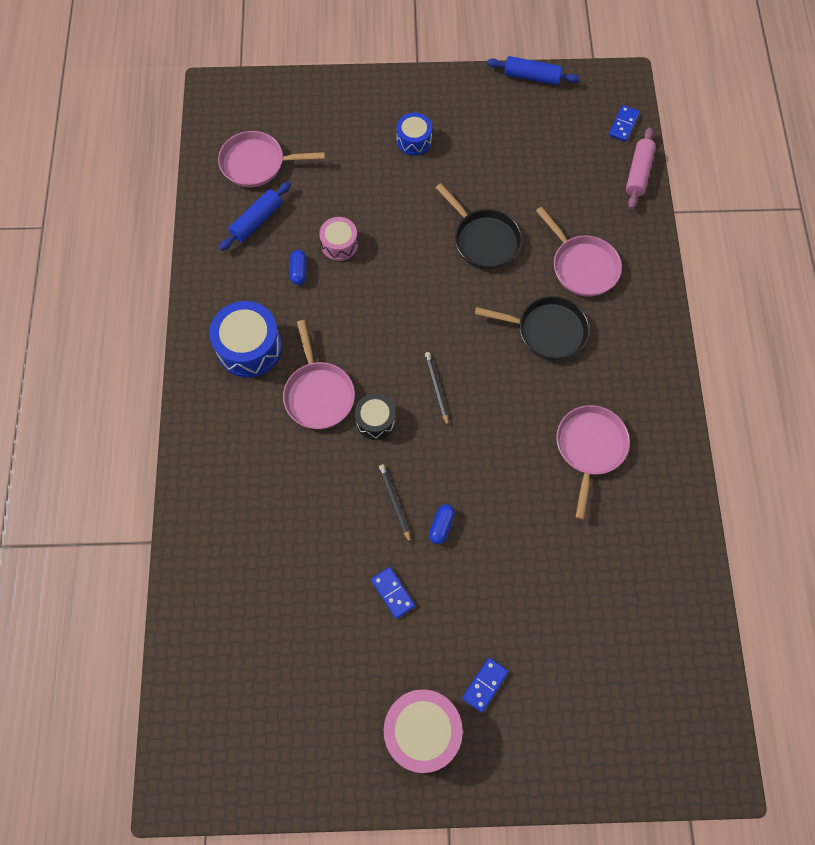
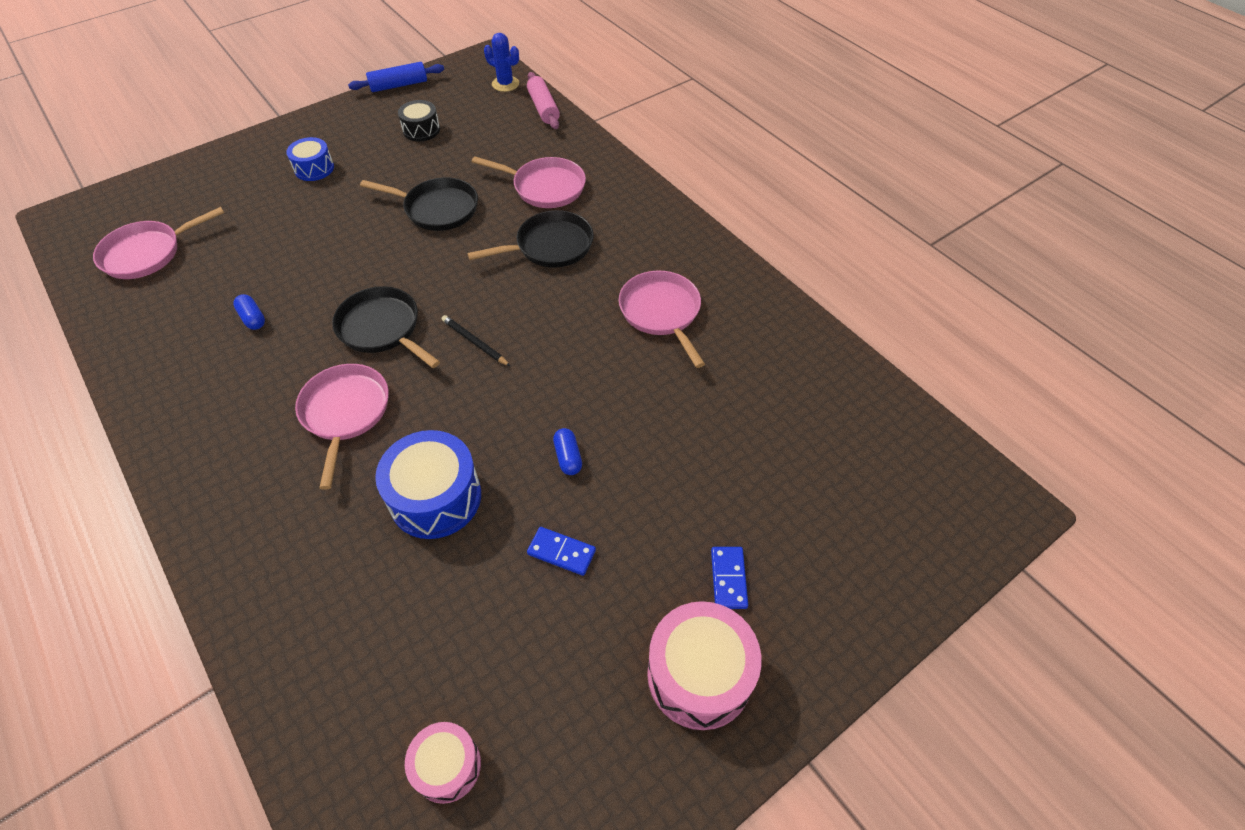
camera: 35 degrees left, 15 degrees down
blue drum [209,301,282,378] -> blue drum moved to [375,430,481,539]
blue rolling pin [219,182,291,251] -> none
pink pan [283,320,355,429] -> pink pan turned 135 degrees counterclockwise [295,364,389,490]
pink drum [319,217,358,261] -> pink drum moved to [405,722,481,804]
black drum [355,394,396,440] -> black drum moved to [398,100,440,141]
black pencil [379,464,411,544] -> none
blue domino [609,105,640,142] -> blue cactus [484,33,519,92]
none -> black pan [332,286,440,368]

